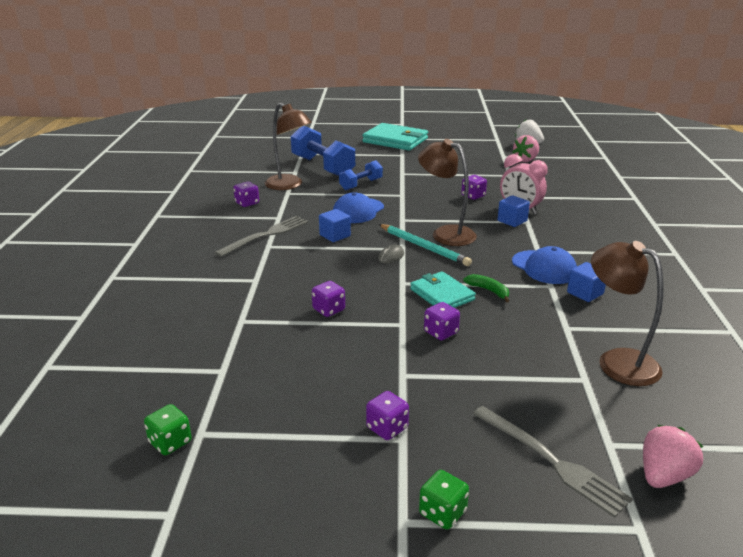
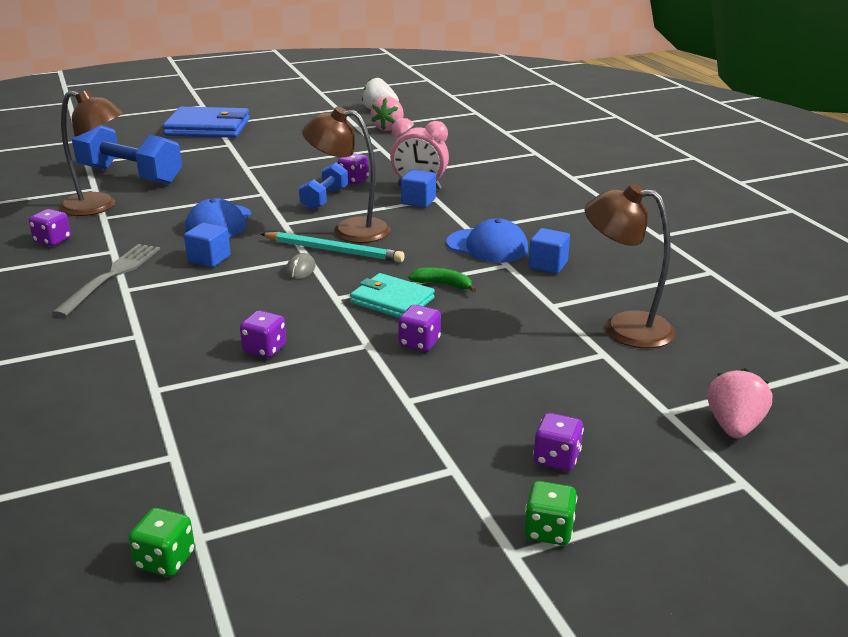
camera: 25 degrees left, 0 degrees up
blue dumbbell [339,160,383,190] -> blue dumbbell moved to [299,163,348,210]
turquoise wallet [362,123,428,151] -> blue wallet [163,107,250,138]
purple dice [366,391,409,440] -> purple dice moved to [533,413,584,471]
grey fork [473,406,633,518] -> none

